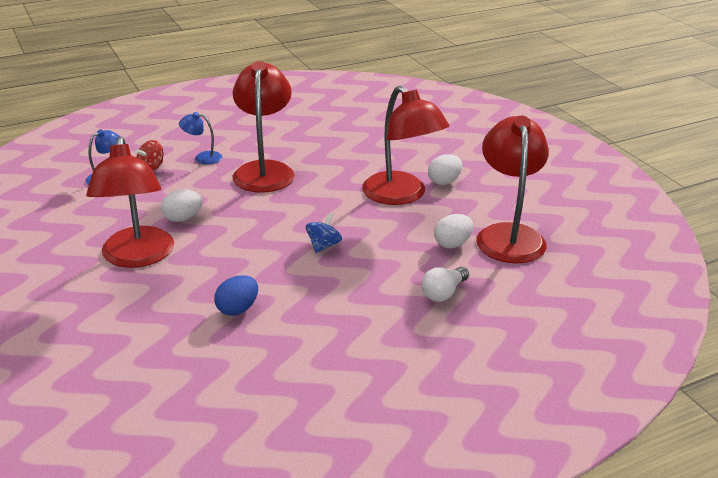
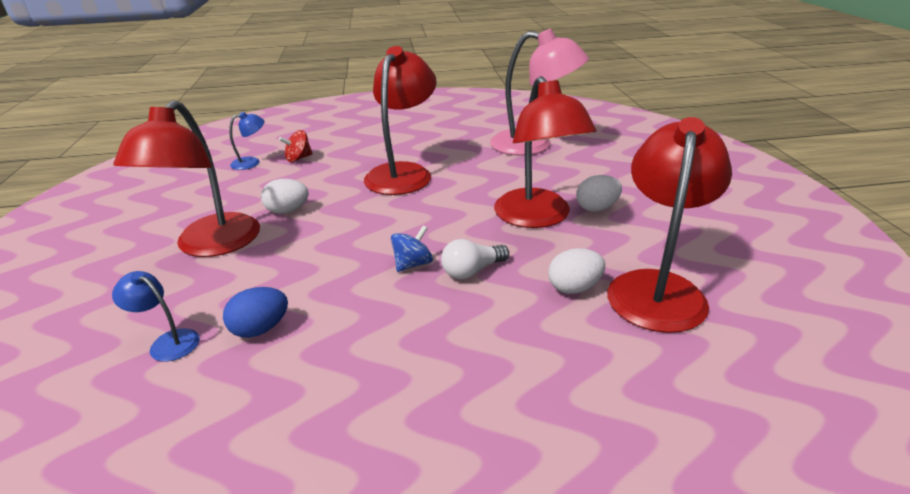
camera: 20 degrees right, 0 degrees up
blue lamp [179,112,222,165] -> blue lamp moved to [112,271,200,362]
white light bulb [422,267,469,302] -> white light bulb moved to [441,239,509,279]
none -> pink lamp [490,29,589,156]

